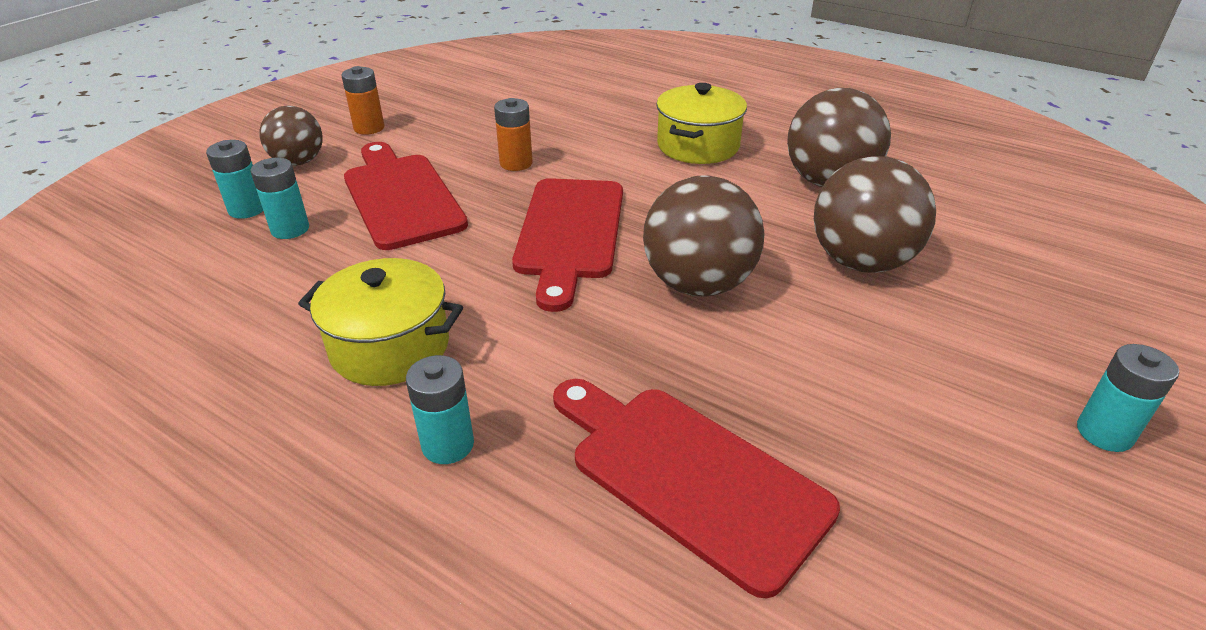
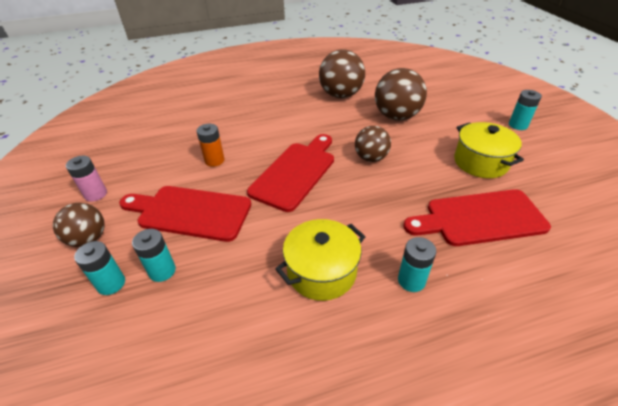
camera: 50 degrees left, 5 degrees up
orange battery [342,66,384,135] -> pink battery [66,156,107,202]
red cutting board [512,178,623,312] -> red cutting board turned 105 degrees counterclockwise [247,134,334,212]
brown ball [643,175,765,297] -> brown ball [355,126,391,162], size x0.63
yellow pot [656,83,747,164] -> yellow pot moved to [454,122,524,178]

